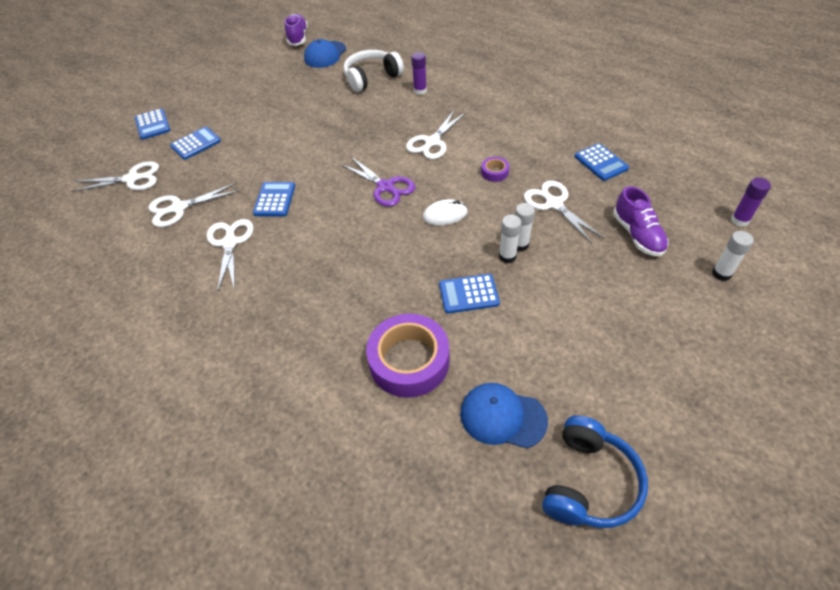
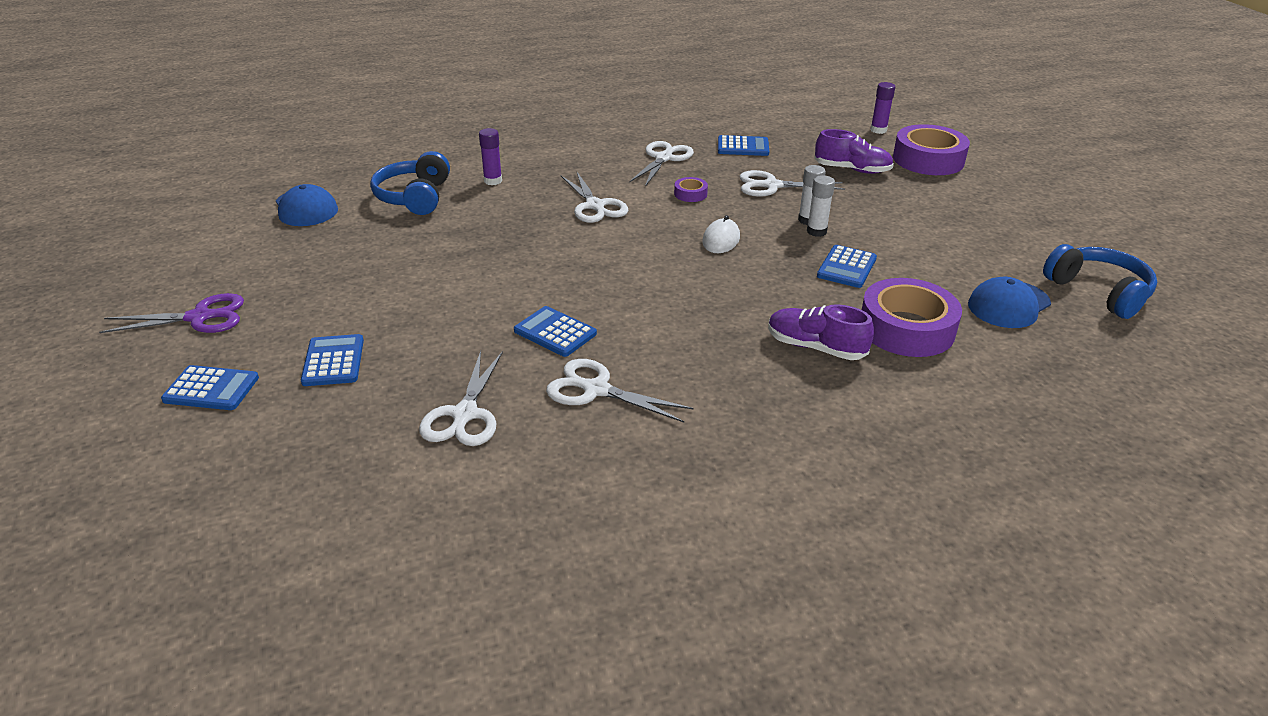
camera: 60 degrees left, 15 degrees down
white scissors [71,161,159,192] -> white scissors moved to [629,141,694,187]
purple shoe [285,14,308,46] -> purple shoe moved to [768,304,874,360]
purple scissors [341,157,415,206] -> purple scissors moved to [99,293,244,333]
white headphones [344,50,404,92] -> blue headphones [370,151,450,215]
white glue stick [712,231,754,281] -> purple tape [893,124,970,175]

